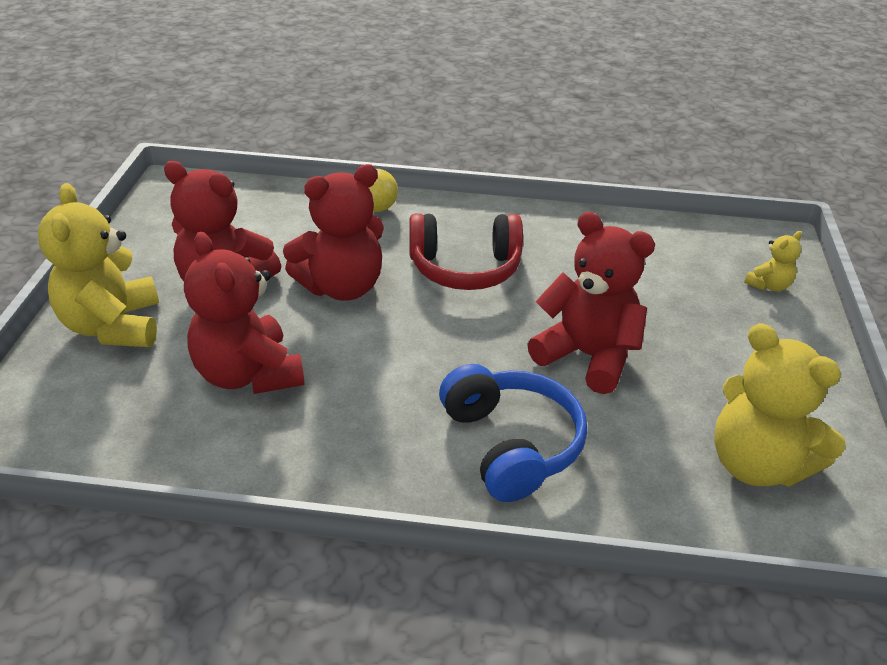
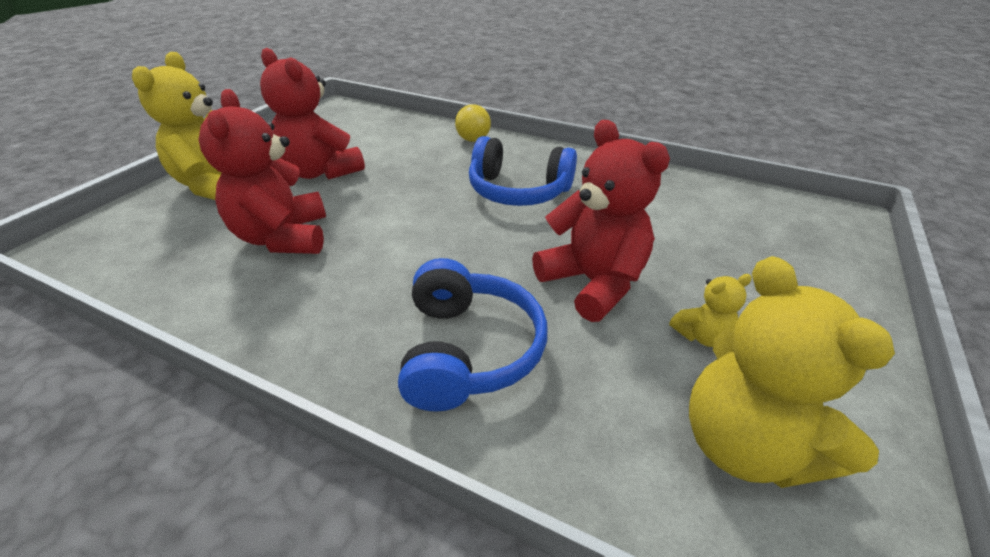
camera: 20 degrees right, 0 degrees up
red teddy bear [283,164,384,301] -> none
red headphones [409,213,523,290] -> blue headphones [469,136,577,206]
yellow teddy bear [744,231,802,292] -> yellow teddy bear moved to [669,274,752,347]

